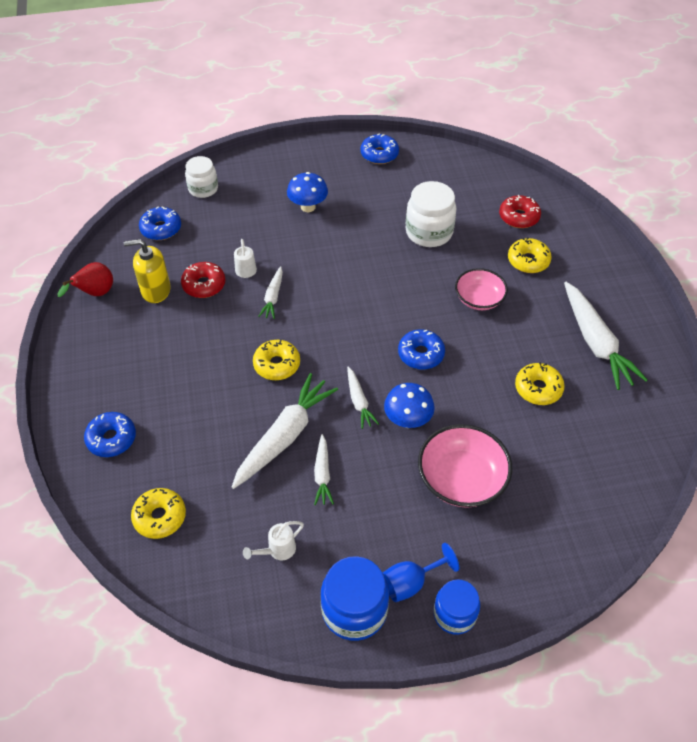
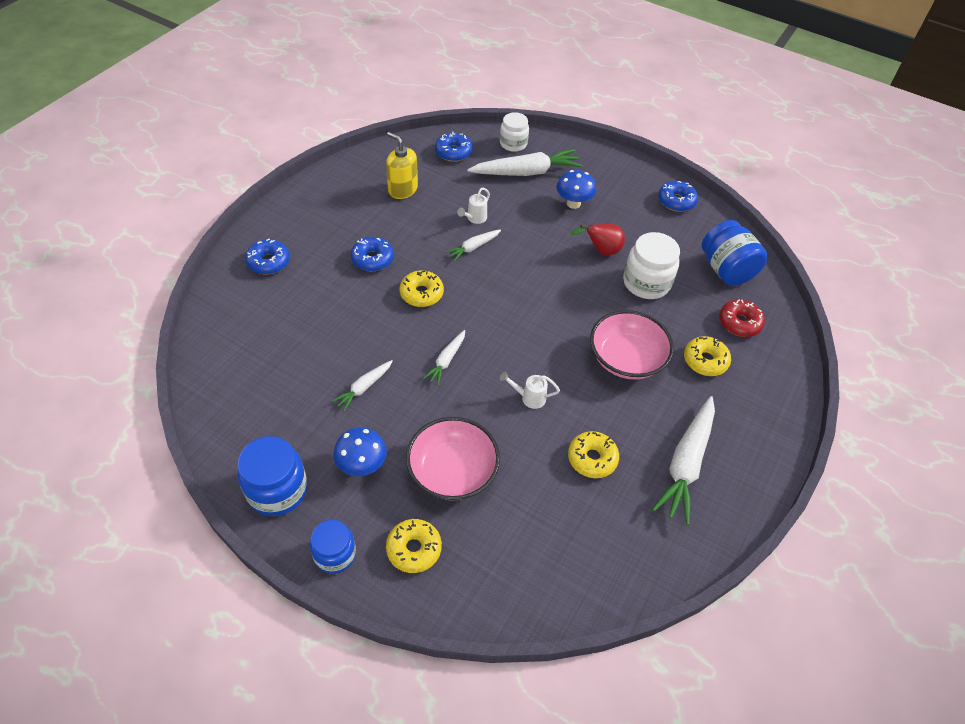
camera: 40 degrees right, 0 degrees up
red pear [57,262,113,297] -> red pear moved to [570,224,625,255]
yellow donut [131,488,186,539] -> yellow donut moved to [386,519,442,573]
red donut [181,262,226,298] -> none
white carrot [232,373,338,489] -> white carrot moved to [467,149,583,176]
white watering can [243,521,304,560] -> white watering can moved to [500,372,560,409]
blue goblet [382,543,459,602] -> none
blue mushroom [384,383,435,428] -> blue mushroom moved to [333,427,387,476]
blue donut [398,329,445,370] -> blue donut moved to [351,237,394,271]
pink bowl [455,268,508,310] -> pink bowl [590,310,674,379], size x1.52
none -> blue jar [702,220,768,286]

